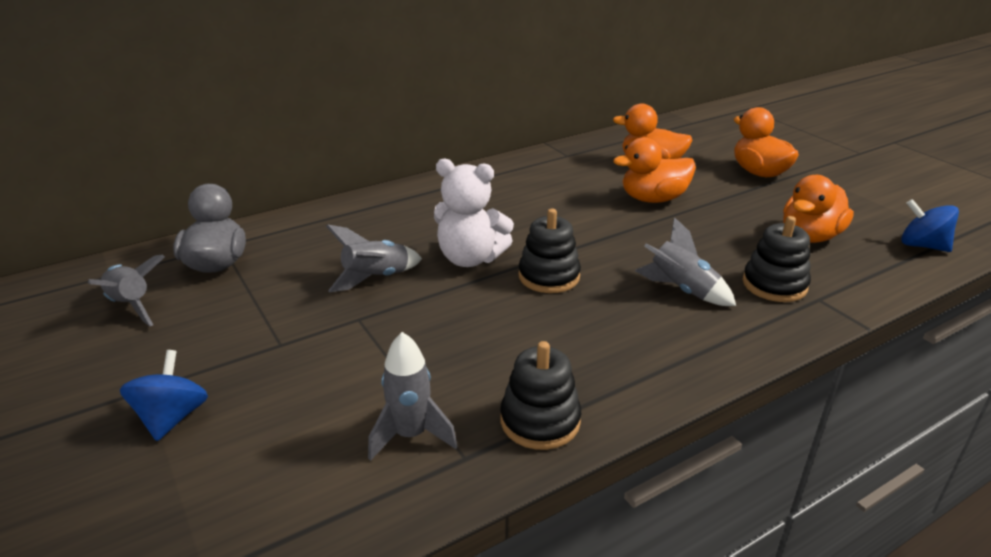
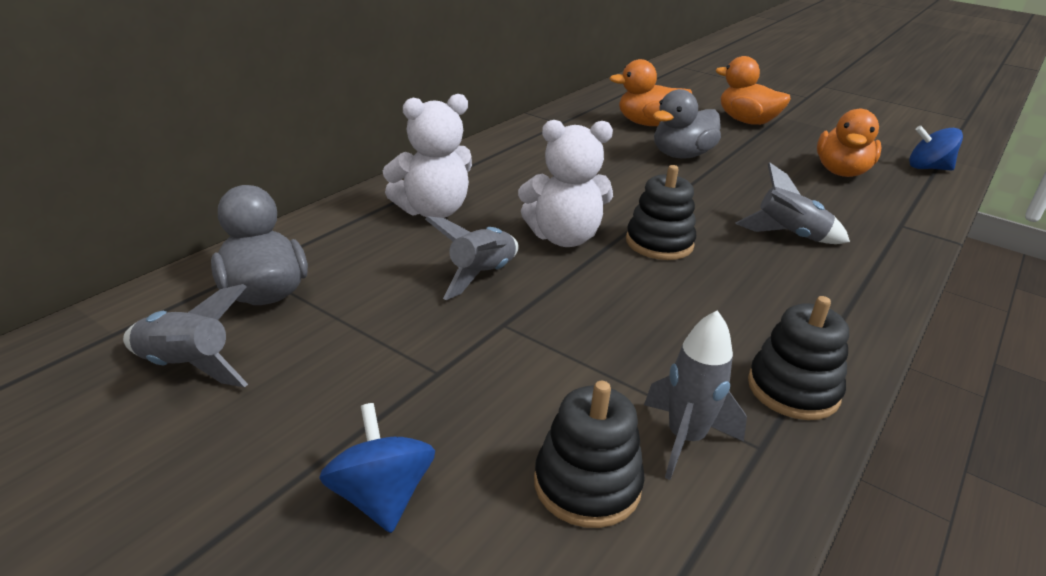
camera: 25 degrees left, 0 degrees up
orange duck [613,137,696,203] -> grey duck [653,89,721,159]
black stacking toy [743,216,811,302] -> black stacking toy moved to [534,381,645,528]
none -> white teddy bear [383,94,472,218]

